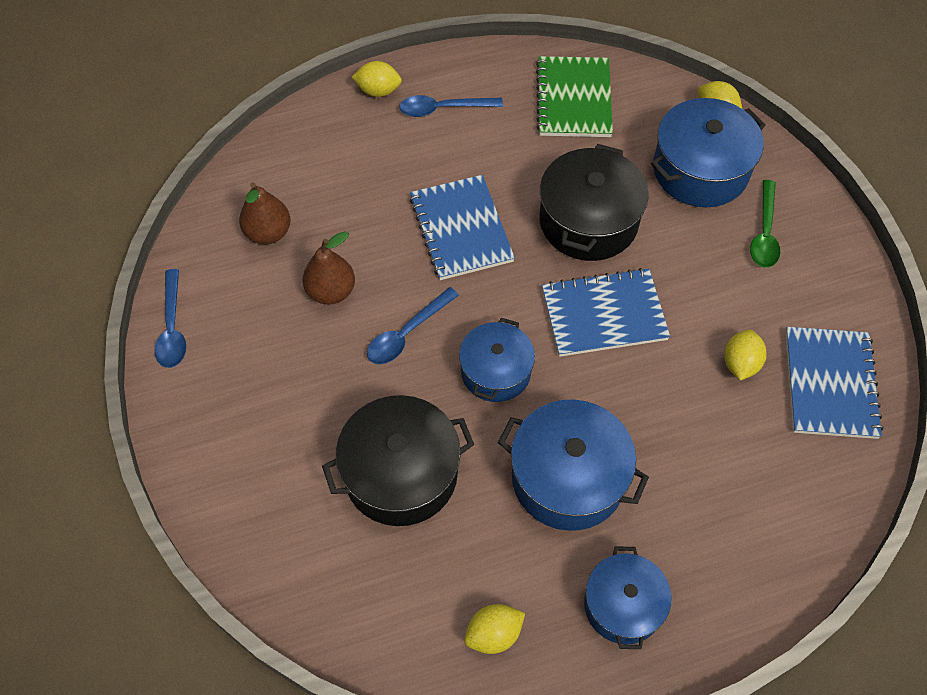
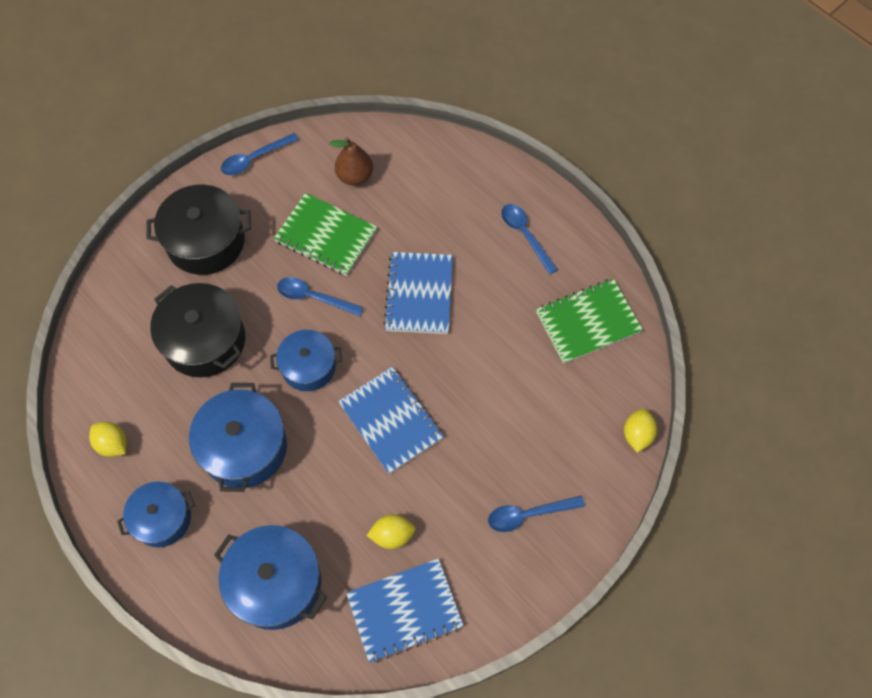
camera: 65 degrees right, 5 degrees up
brown pear [303,231,355,304] -> green notebook [274,193,377,276]
yellow lemon [352,61,402,97] -> none
blue notebook [410,175,515,280] -> blue notebook turned 45 degrees counterclockwise [383,252,453,334]
black pot [540,144,649,261] -> black pot moved to [146,185,251,275]
blue pot [651,98,766,207] -> blue pot moved to [214,525,327,630]
green spoon [750,180,780,268] -> blue spoon [488,496,585,532]

